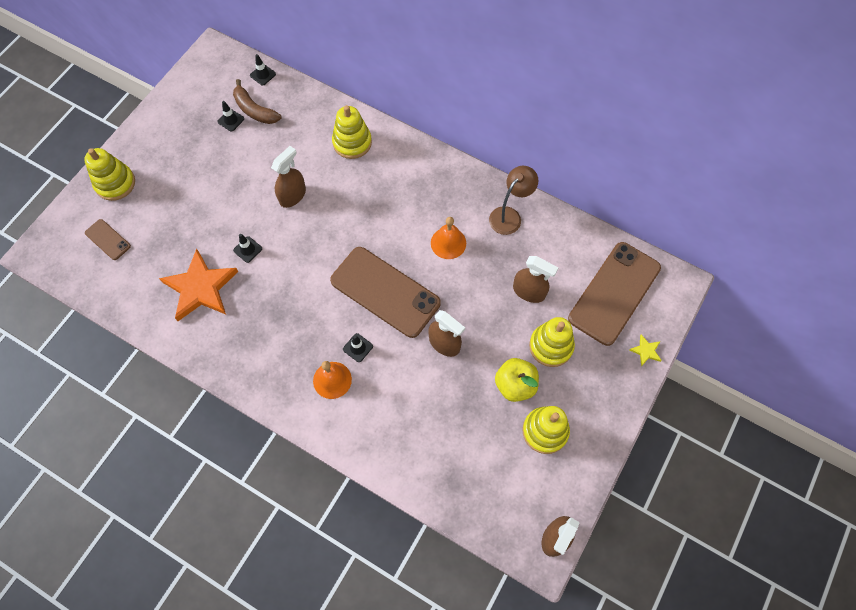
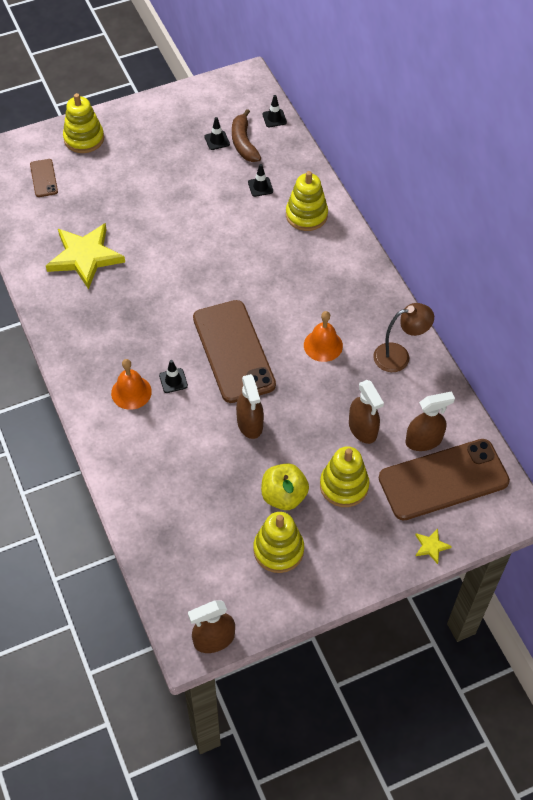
camera: 35 degrees right, 10 degrees down
orange star [159,249,238,321] -> yellow star [46,223,125,289]
black traffic cone [233,234,262,263] -> black traffic cone moved to [248,164,273,197]
brown spray bottle [271,146,306,208] -> brown spray bottle moved to [406,391,455,451]

